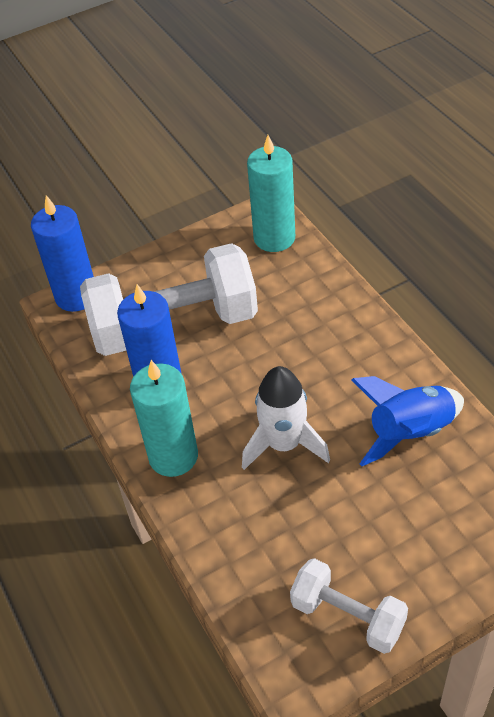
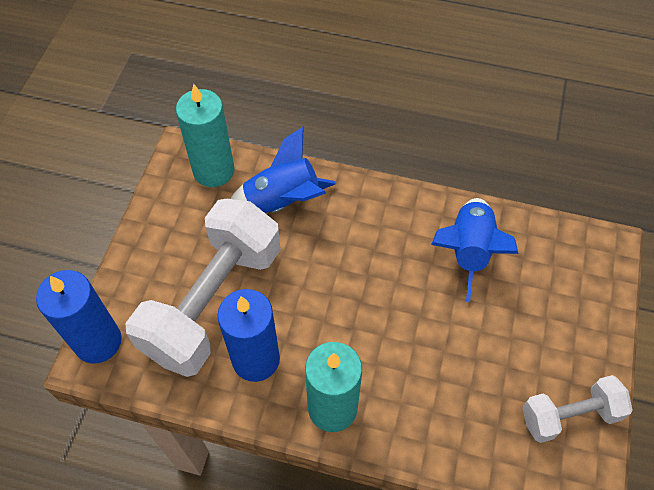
camera: 50 degrees left, 10 degrees up
white rocket [242,366,330,470] -> none
none -> blue rocket [231,126,336,213]

